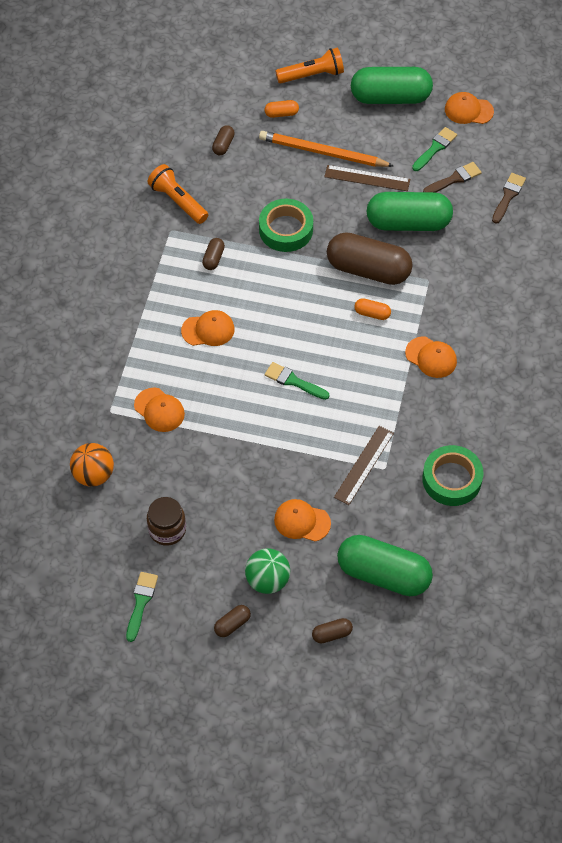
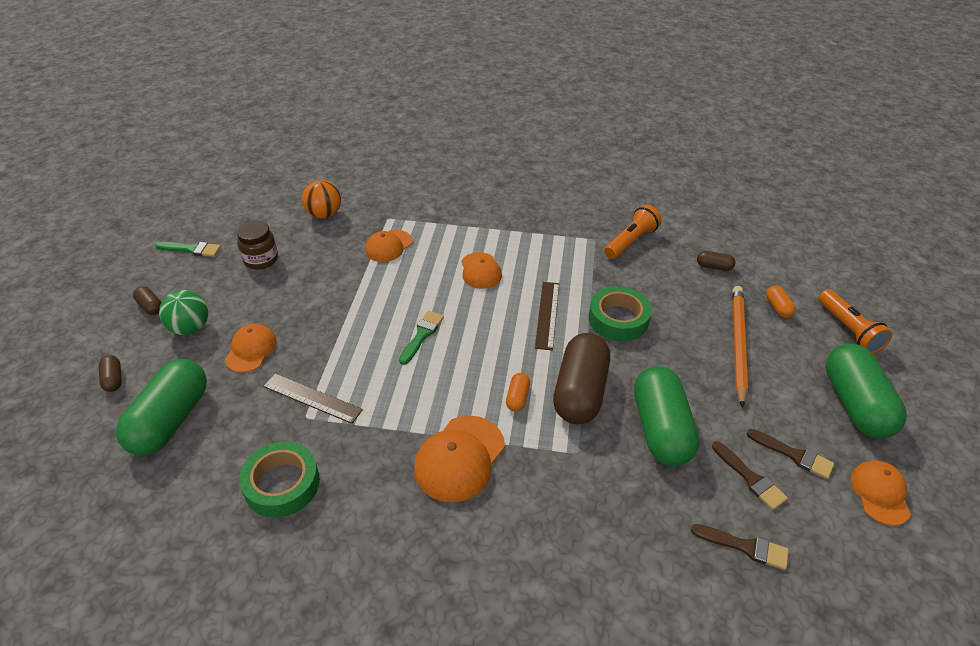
camera: 85 degrees right, 15 degrees down
brown capsule [202,238,225,270] -> none
brown ruler [324,165,410,191] -> brown ruler moved to [535,282,559,350]
orange cap [405,337,457,378] -> orange cap [414,415,505,502], size x1.53
green brush [412,127,457,171] -> brown brush [746,429,834,479]

